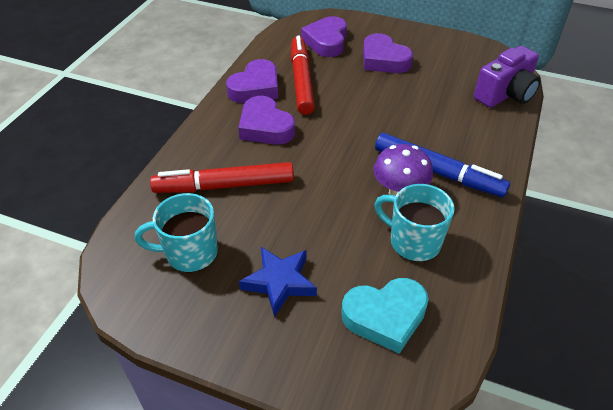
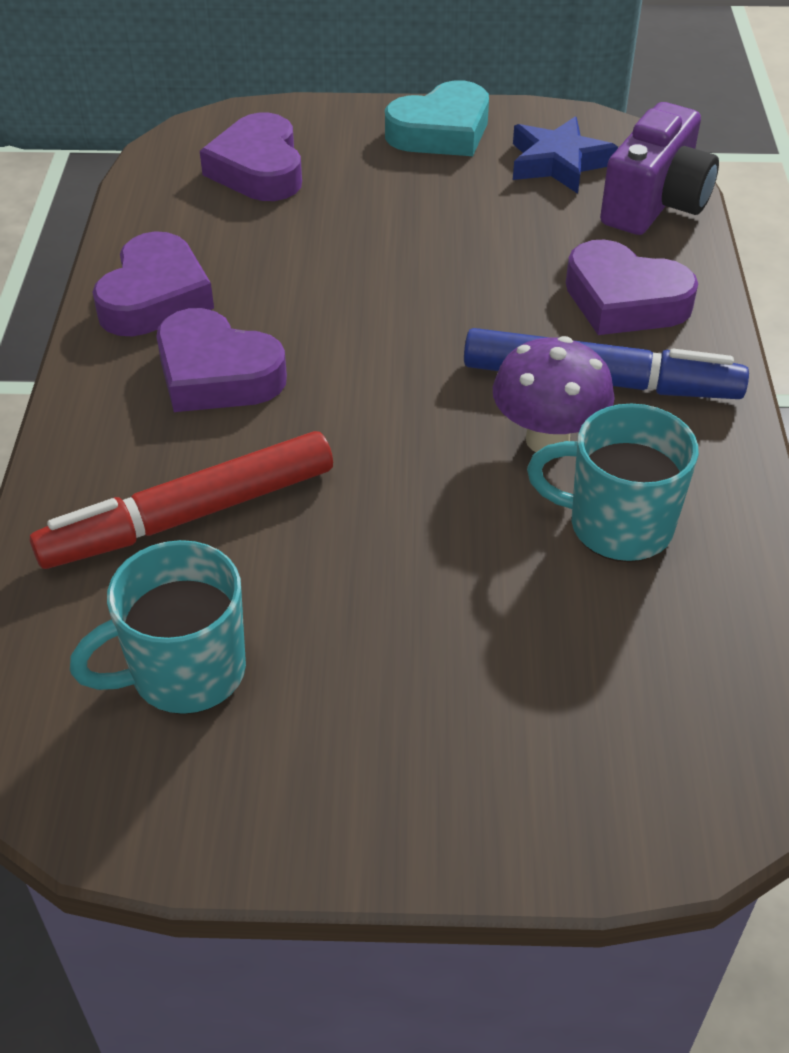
camera: 20 degrees left, 0 degrees up
blue star [239,247,317,317] -> blue star moved to [513,116,618,194]
red marker [291,36,315,115] -> none
turquoise heart [341,278,429,354] -> turquoise heart moved to [385,80,489,156]
purple heart [363,33,413,73] -> purple heart moved to [566,240,698,335]

